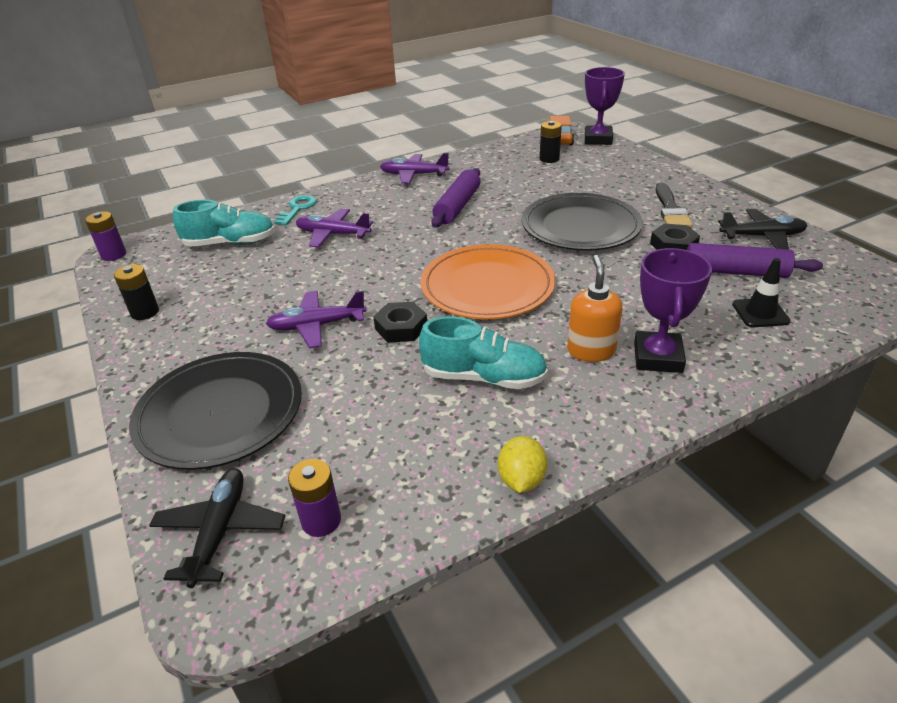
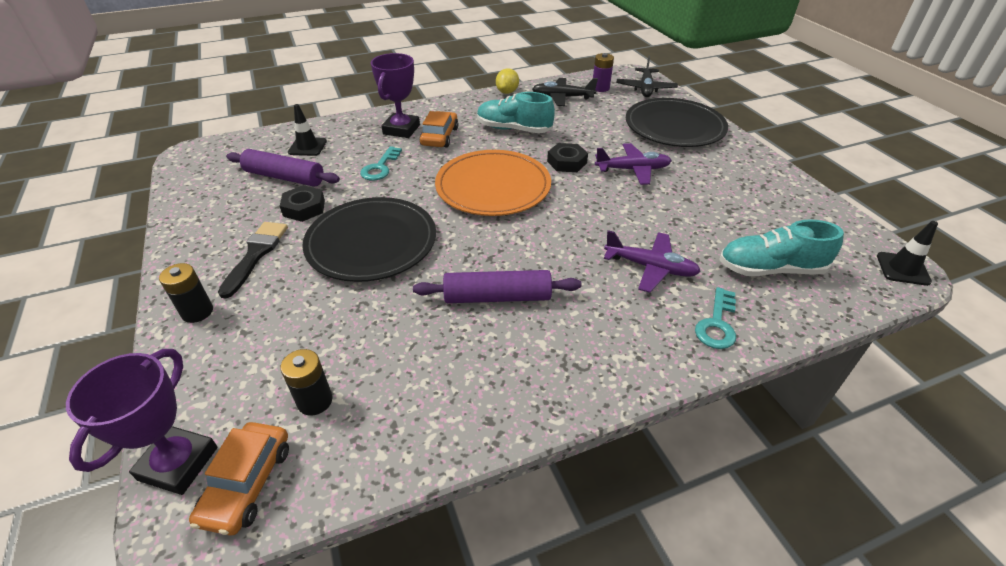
camera: 175 degrees left, 5 degrees up
purple battery [85,211,126,261] -> black traffic cone [877,221,938,286]
black battery [114,264,159,320] -> black battery moved to [159,263,213,323]
purple plane [380,153,450,183] -> none
purple rolling pin [431,168,481,228] -> purple rolling pin turned 60 degrees clockwise [413,270,581,303]
orange soap dispenser [567,255,623,362] -> orange car [420,111,458,147]
black plane [718,209,808,249] -> black plane moved to [532,78,598,106]
none -> turquoise key [360,146,402,181]

